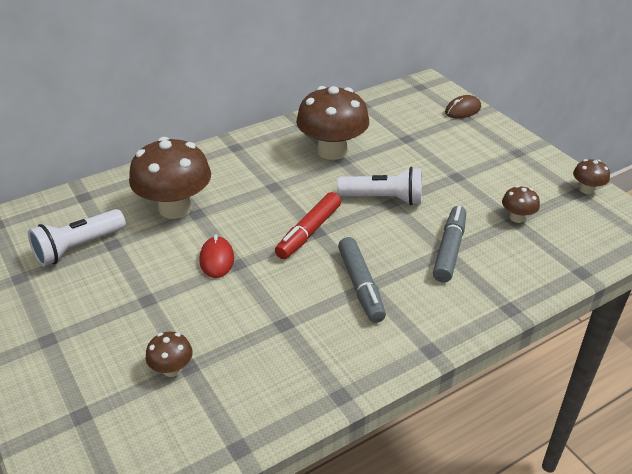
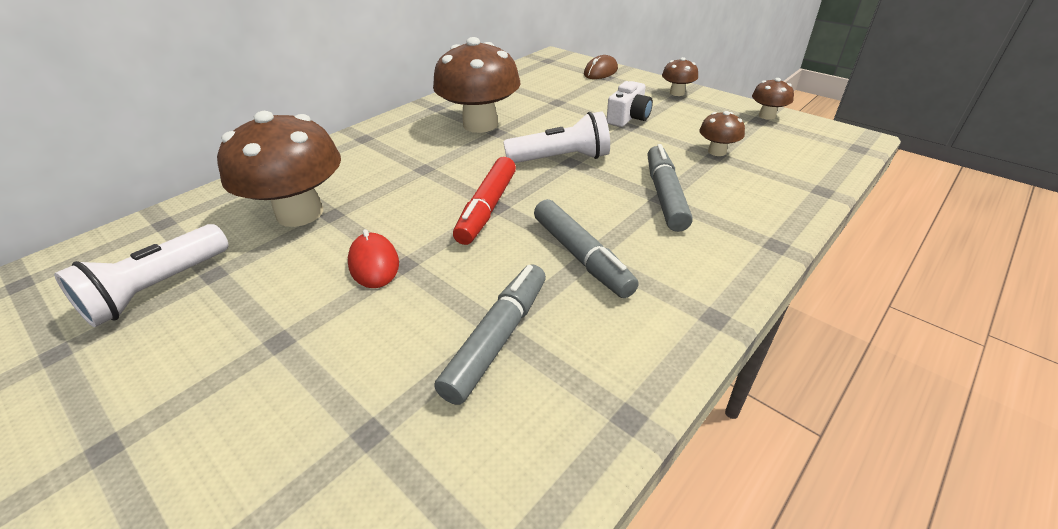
camera: 15 degrees left, 0 degrees up
brown mushroom [146,332,193,377] -> brown mushroom moved to [662,57,698,96]
none -> grey marker [434,264,546,405]
none -> white camera [607,81,653,127]

